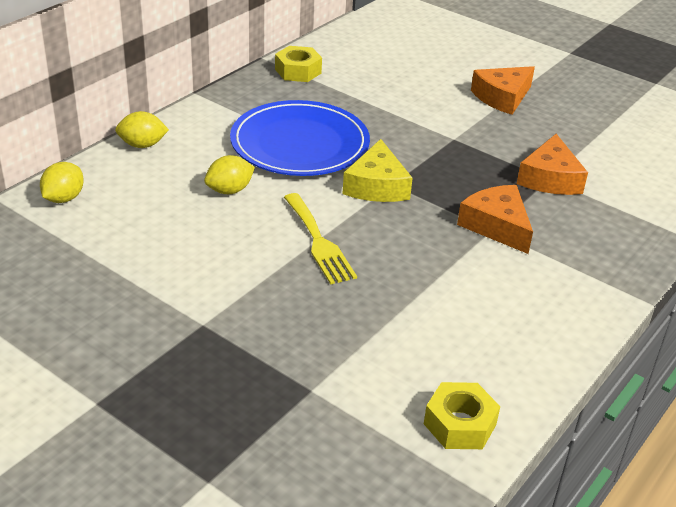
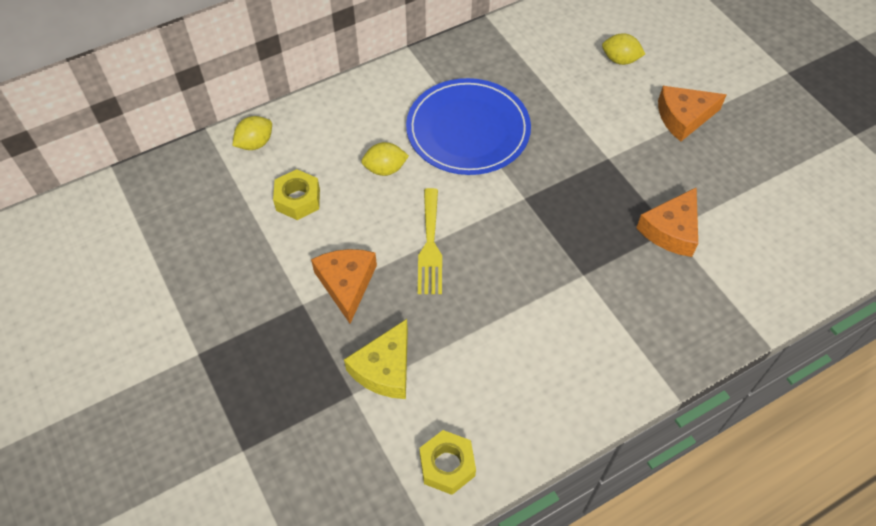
camera: 25 degrees right, 20 degrees up
yellow lemon [115,111,169,148] -> yellow lemon moved to [602,33,645,65]
yellow nut [275,46,322,82] -> yellow nut moved to [273,169,320,220]
yellow cheese [342,139,413,202] -> yellow cheese moved to [344,319,408,399]
orange cheese [457,185,533,254] -> orange cheese moved to [311,249,377,323]

